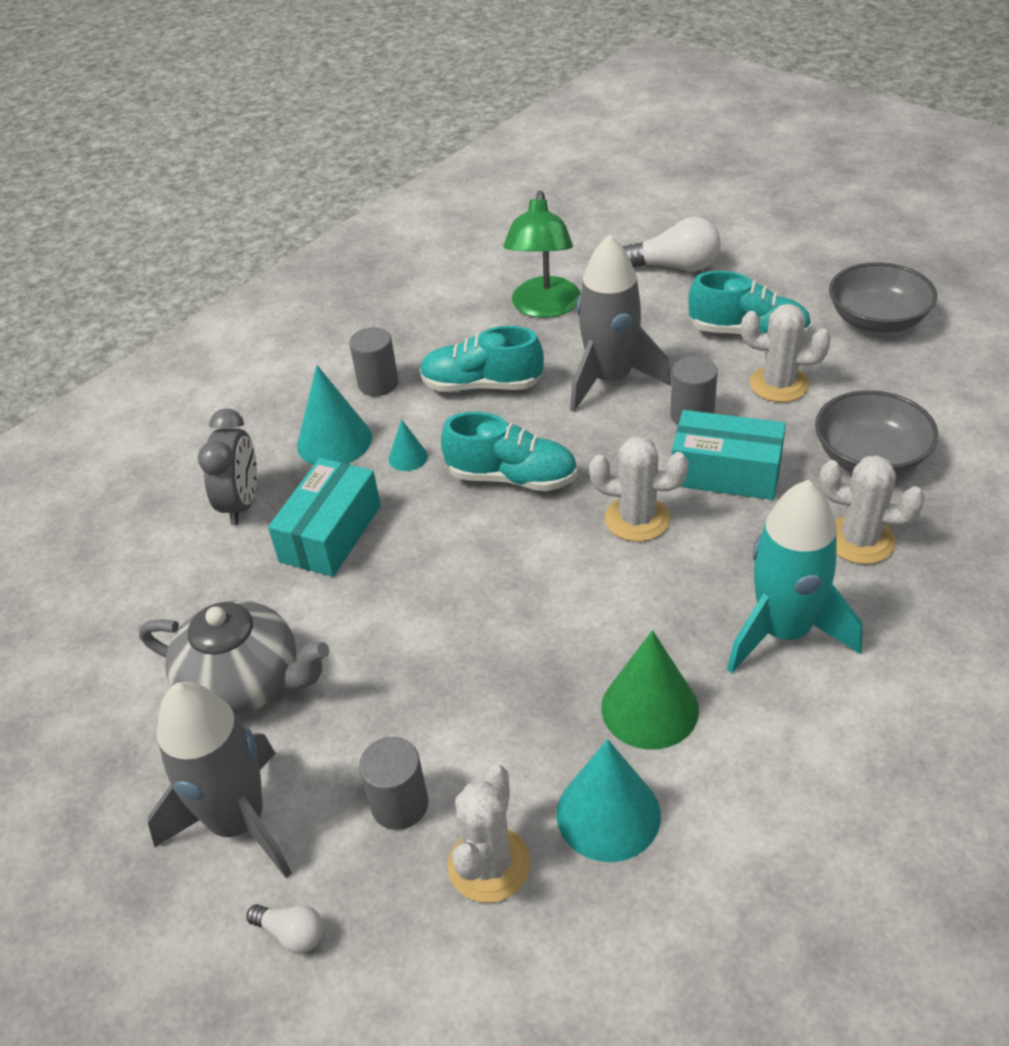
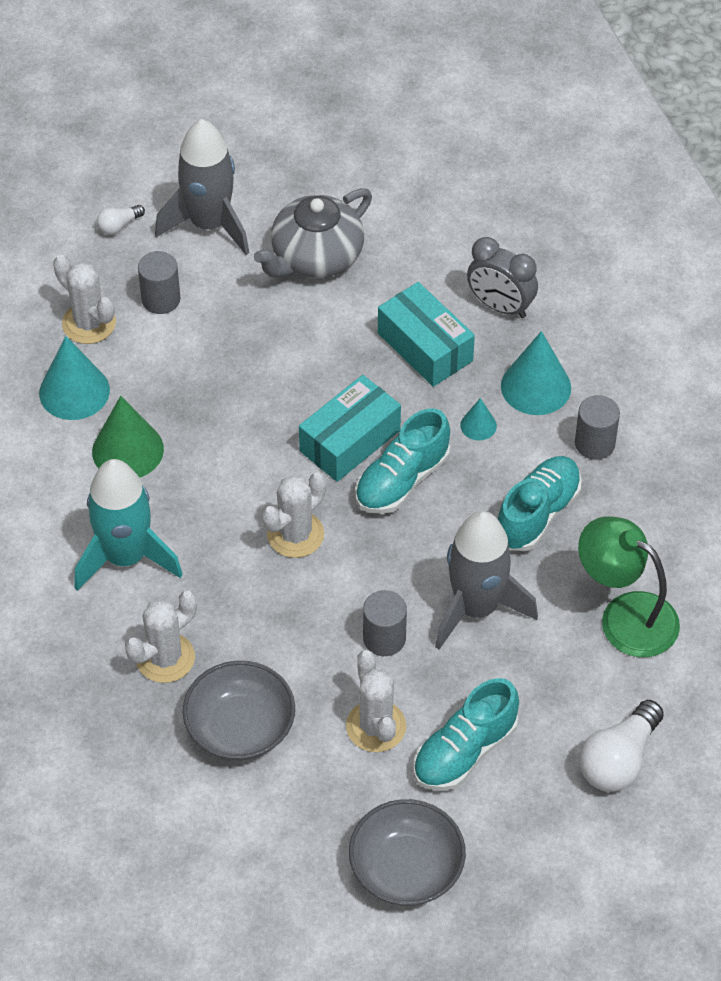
camera: 115 degrees right, 10 degrees up
turquoise box [672,410,786,500] -> turquoise box moved to [299,375,401,482]
white cactus [741,304,831,402] -> white cactus turned 60 degrees counterclockwise [346,650,406,752]

